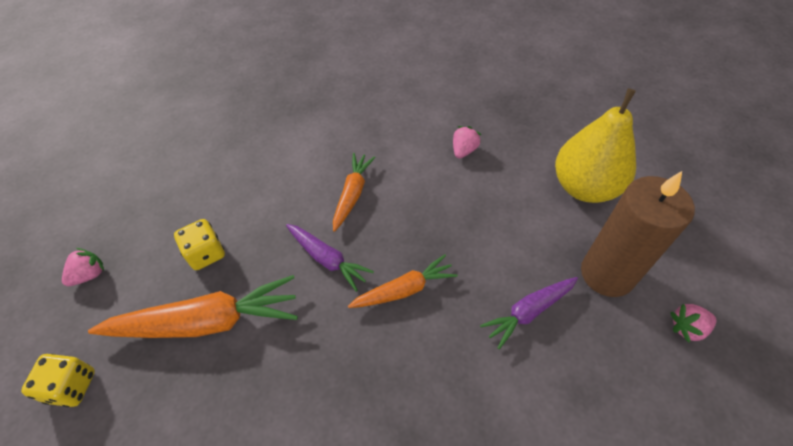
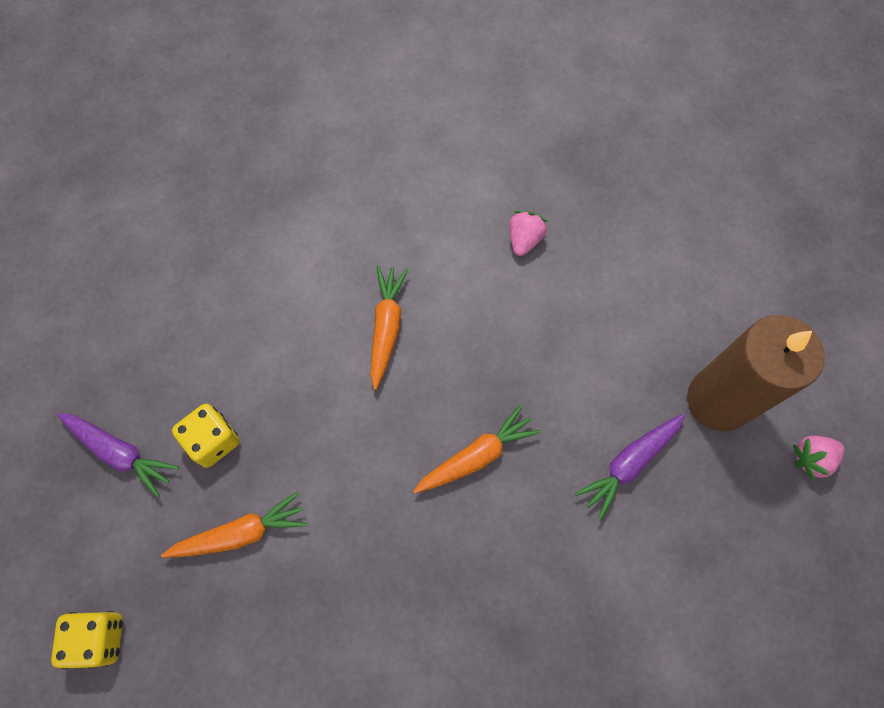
camera: 10 degrees left, 15 degrees up
pink strawberry [62,248,104,286] -> none
orange carrot [88,275,298,338] -> orange carrot [161,492,308,558], size x0.58
purple carrot [286,224,374,292] -> purple carrot moved to [57,413,179,498]
yellow pear [555,89,636,203] -> none

